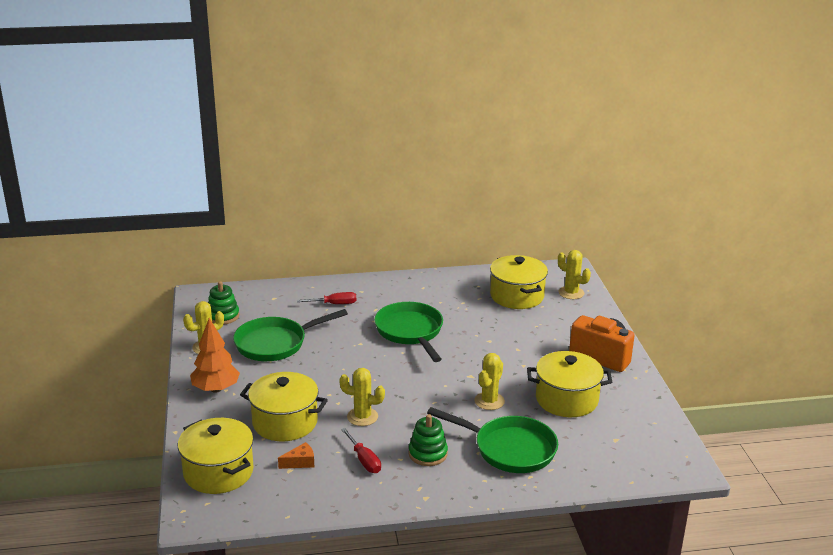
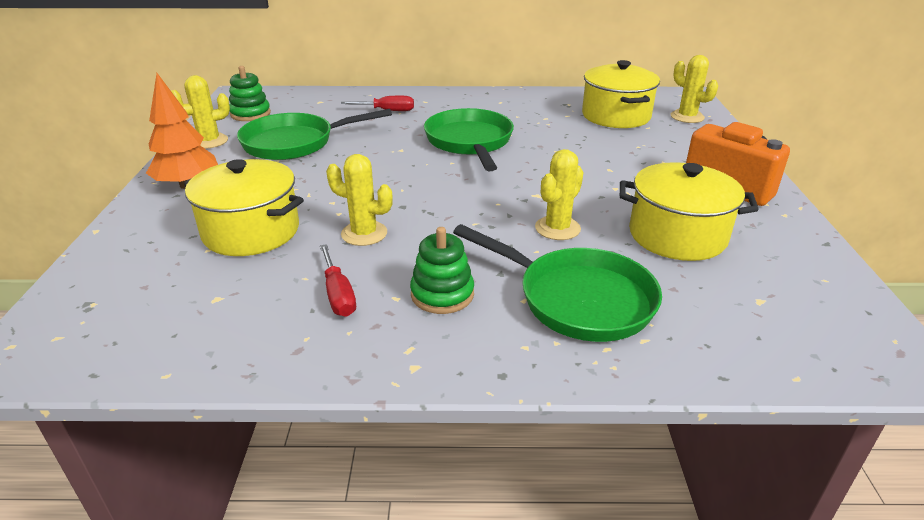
camera: 10 degrees right, 5 degrees up
yellow pot [178,418,254,494] -> none
orange cheese [278,442,314,469] -> none

